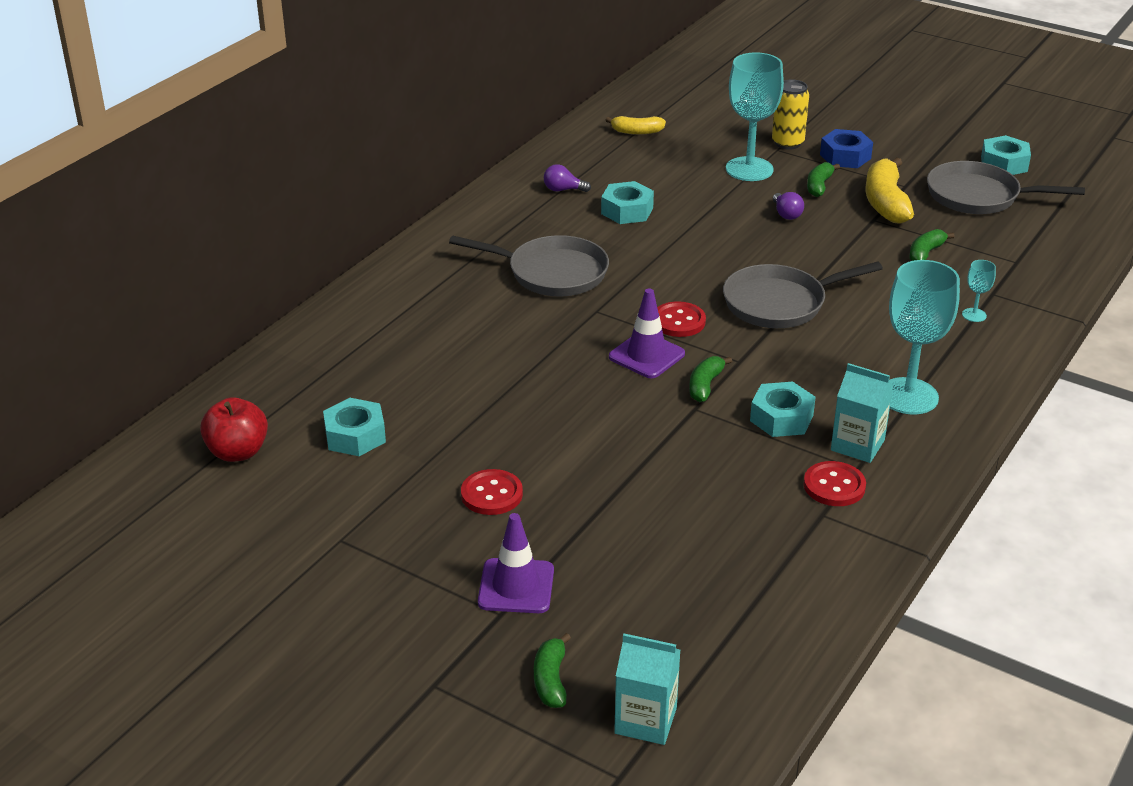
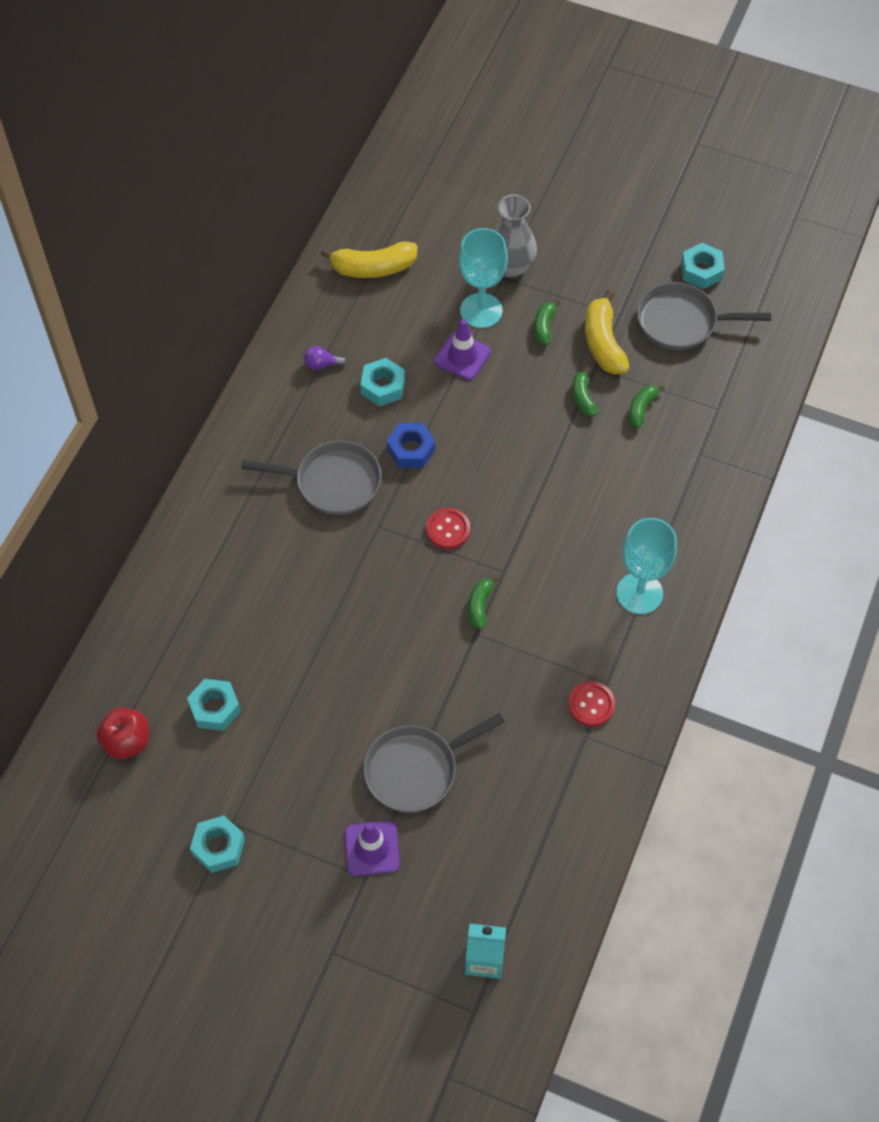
camera: 10 degrees left, 25 degrees up
red button [461,469,523,515] -> none
green banana [534,633,571,708] -> green banana moved to [572,367,598,417]
yellow banana [606,116,666,135] -> yellow banana [320,241,417,278], size x1.76
purple traffic cone [609,288,685,378] -> purple traffic cone moved to [434,319,491,380]
grey pan [723,261,883,328] -> grey pan moved to [363,713,505,813]
turquoise nut [750,381,816,437] -> turquoise nut moved to [190,816,245,873]
yellow can [772,79,809,150] -> grey vase [494,194,537,278]
purple light bulb [773,192,804,220] -> none
blue nut [820,129,873,168] -> blue nut moved to [387,423,435,468]
turquoise carton [831,363,893,463] -> none
turquoise goblet [962,260,996,322] -> none

